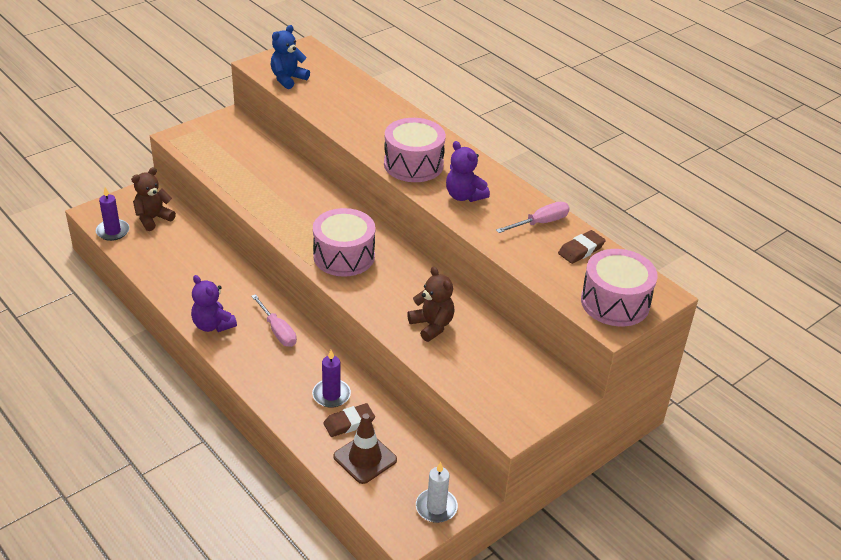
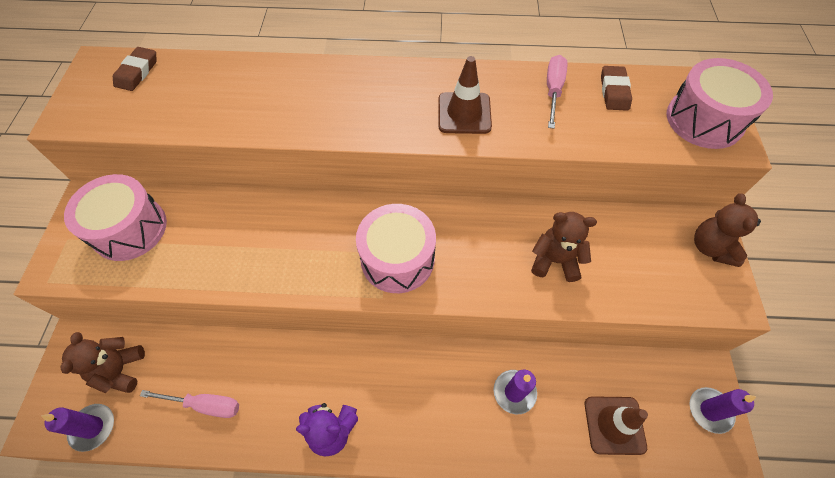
camera: 45 degrees left, 20 degrees up
pink screwdriver [251,294,297,347] -> pink screwdriver moved to [140,390,239,418]
blue teddy bear [271,25,310,89] -> none
brown eraser [323,403,375,437] -> brown eraser moved to [113,47,156,91]
pink drum [384,118,446,182] -> pink drum moved to [64,174,167,261]
white candle [416,462,458,523] -> purple candle [689,387,756,434]
purple teddy bear [446,141,490,202] -> brown traffic cone [438,56,492,134]
none -> brown teddy bear [694,194,761,267]

